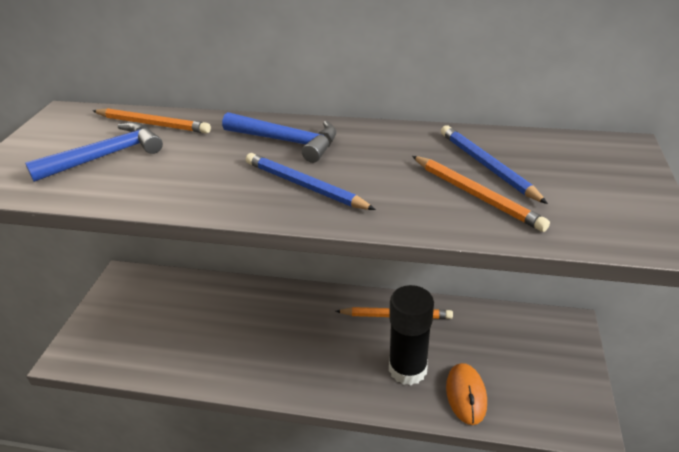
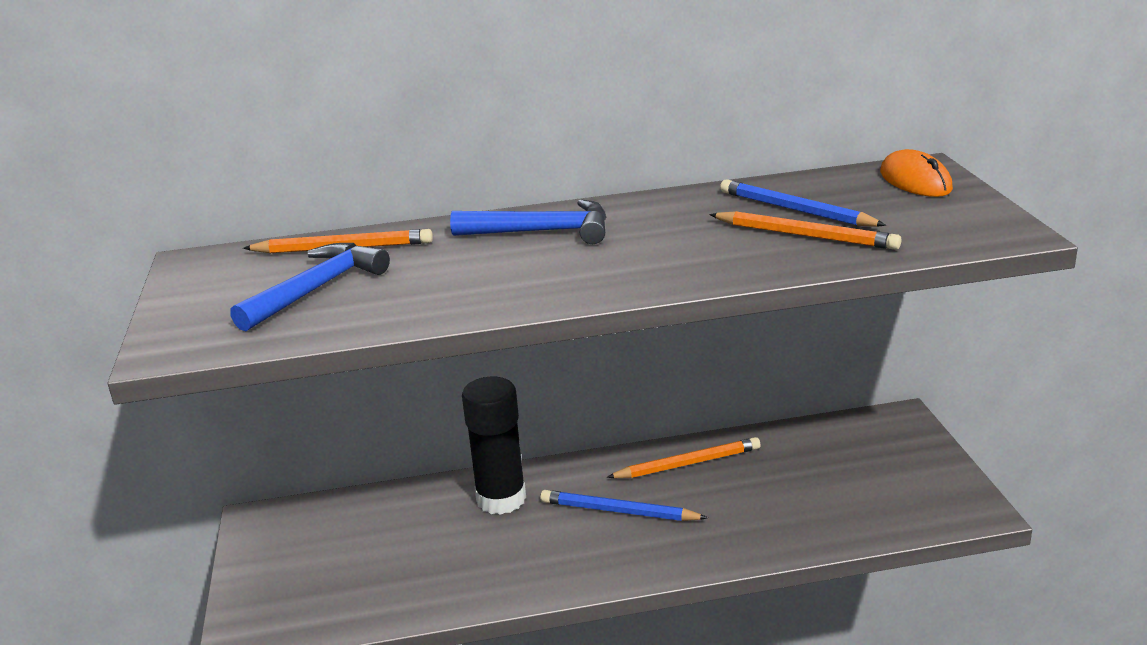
camera: 20 degrees left, 10 degrees down
blue pencil [246,153,376,210] -> blue pencil moved to [540,490,708,521]
black glue stick [389,285,434,385] -> black glue stick moved to [462,377,526,515]
orange mouse [446,363,487,425] -> orange mouse moved to [880,149,953,197]

